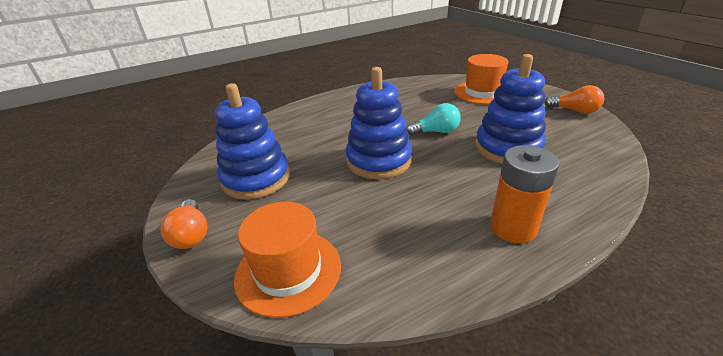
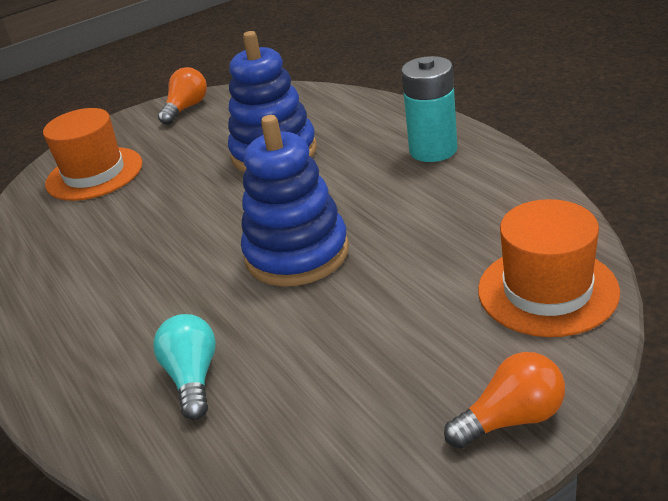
camera: 90 degrees left, 0 degrees up
blue stacking toy [215,83,290,200] -> none
turquoise light bulb [406,103,461,136] -> turquoise light bulb moved to [153,314,216,420]
orange battery [490,145,559,243] -> turquoise battery [401,56,457,162]

